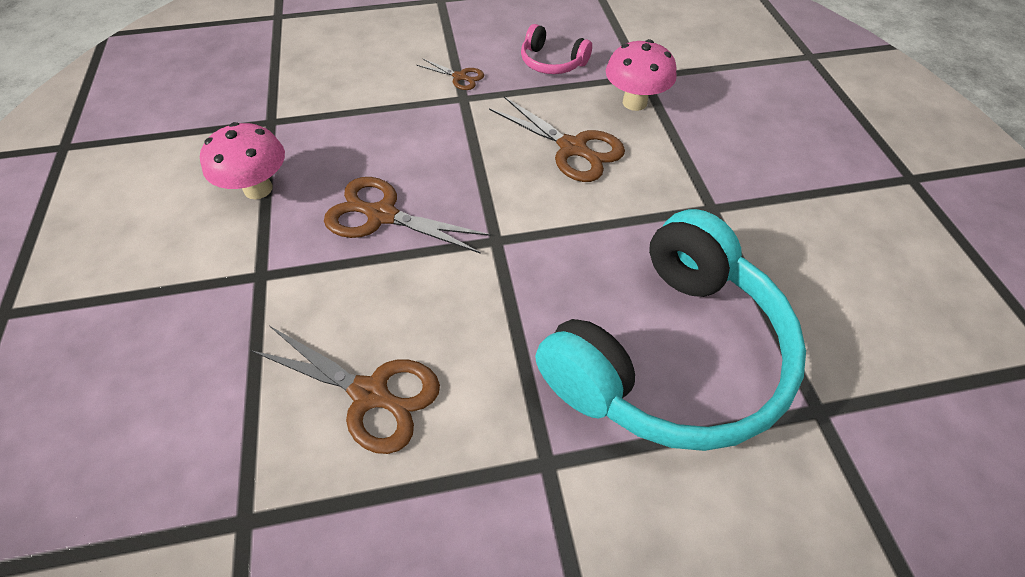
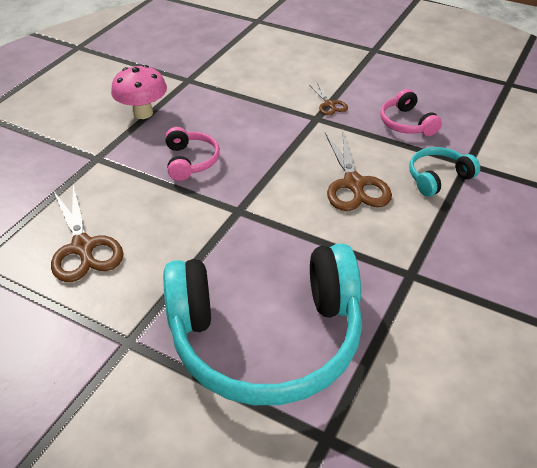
camera: 40 degrees right, 10 degrees down
brown scissors [324,177,491,254] -> pink headphones [165,127,220,181]
pink mushroom [606,39,677,111] -> turquoise headphones [409,147,480,197]

